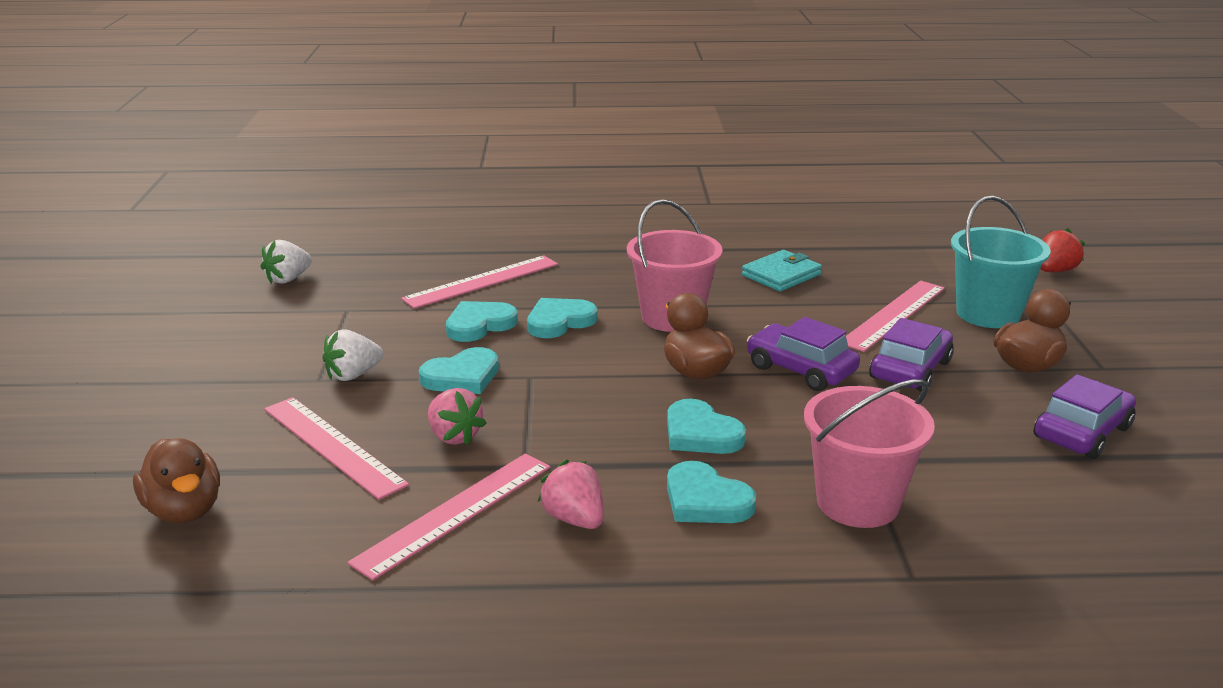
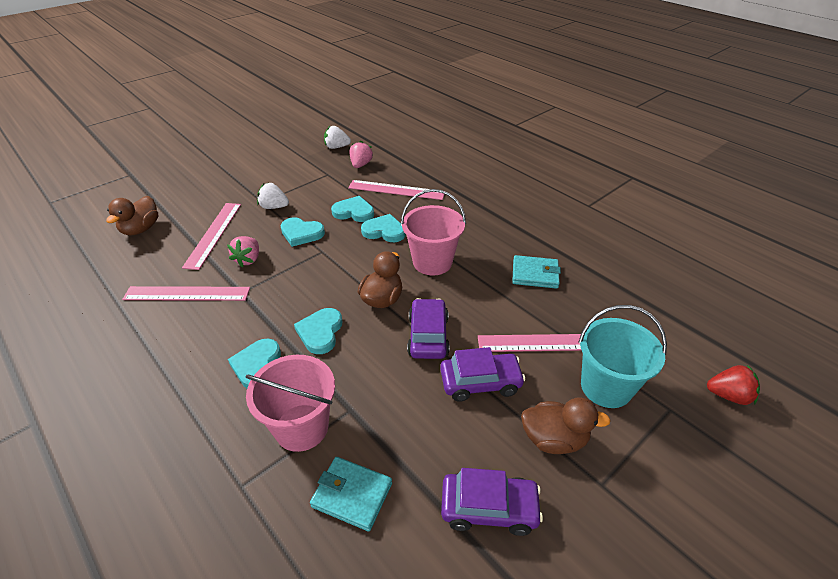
camera: 50 degrees right, 15 degrees up
pink strawberry [538,460,604,529] -> pink strawberry moved to [350,141,373,168]
none -> turquoise wallet [310,457,392,531]

